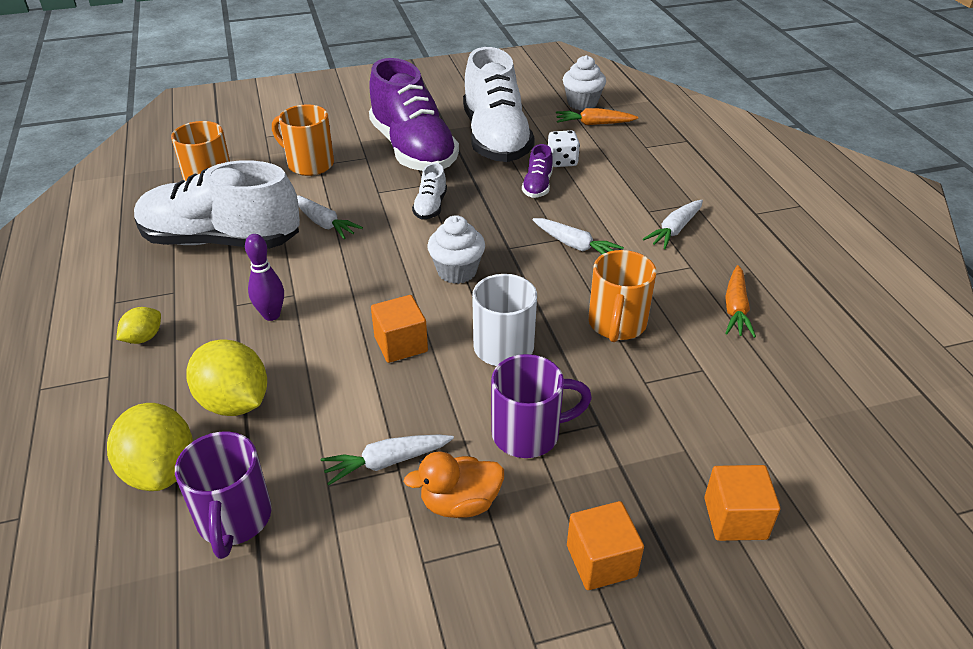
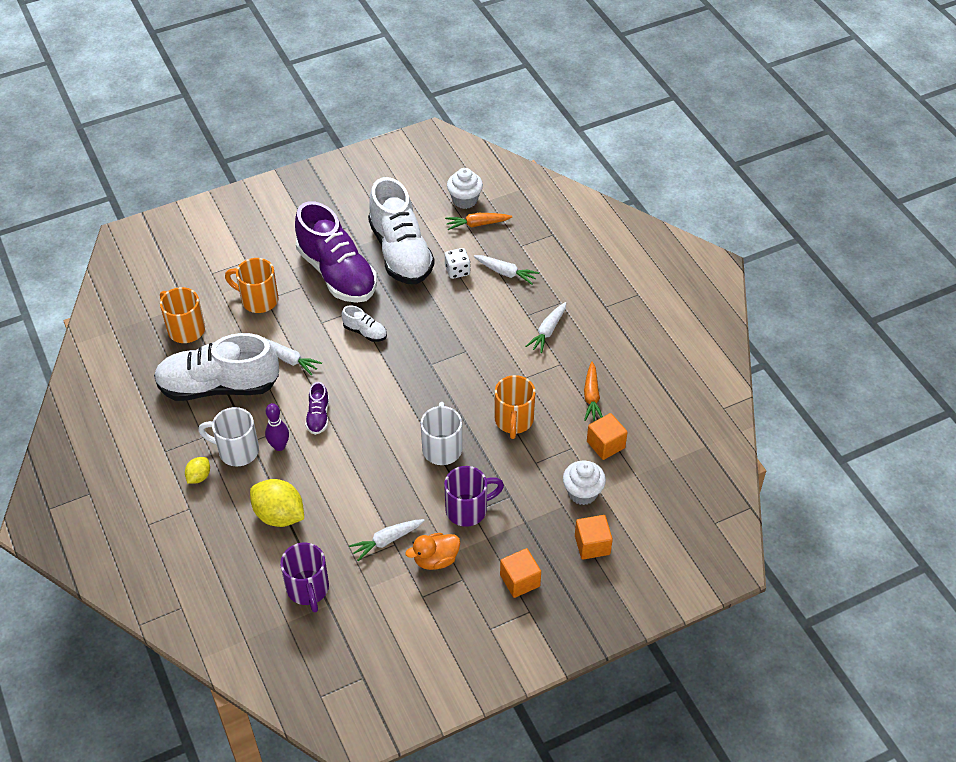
camera: 10 degrees left, 10 degrees up
yellow lemon [107,403,193,491] -> none
orange cube [371,295,428,363] -> orange cube moved to [587,413,628,460]
white shoe [412,163,447,220] -> white shoe turned 60 degrees counterclockwise [342,305,387,342]
white cupcake [427,215,485,284] -> white cupcake moved to [563,460,606,505]
purple shoe [522,144,553,198] -> purple shoe moved to [305,382,329,435]
white carrot [532,218,624,254] -> white carrot moved to [474,255,539,285]
none -> white mug [199,407,259,467]

